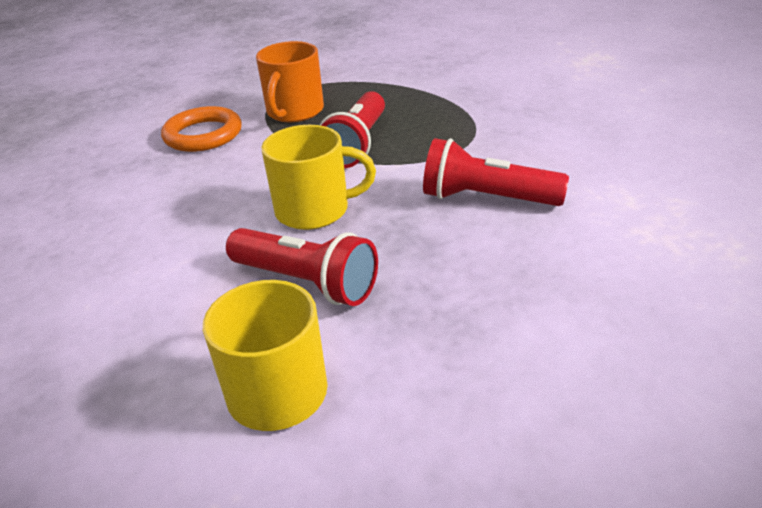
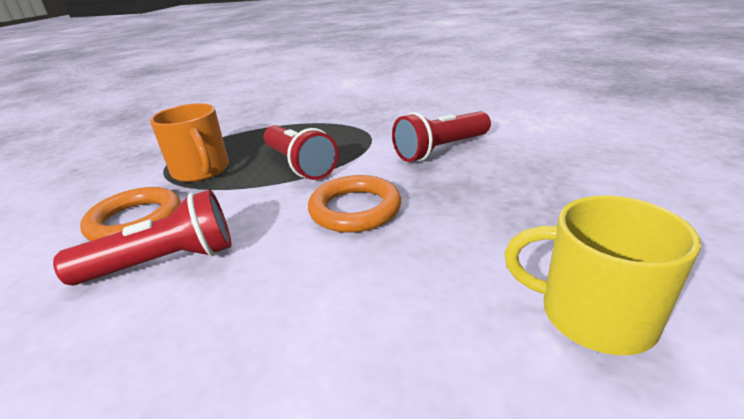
camera: 50 degrees left, 5 degrees down
red flashlight [226,228,378,306] -> red flashlight moved to [53,190,231,285]
yellow mug [261,125,376,230] -> orange ring [308,175,401,233]

